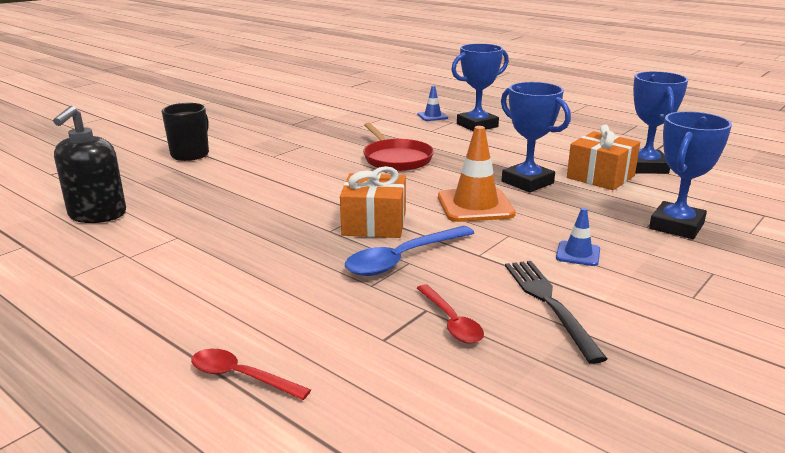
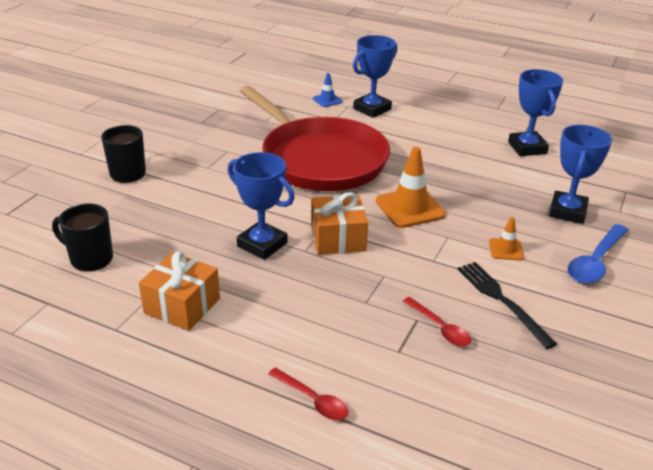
camera: 15 degrees left, 10 degrees up
black soap dispenser [53,106,126,223] -> black mug [52,203,113,272]
red spoon [191,349,311,400] -> red spoon turned 150 degrees counterclockwise [268,368,348,420]
blue spoon [345,226,474,276] -> blue spoon moved to [568,224,628,284]
red pan [363,123,434,171] -> red pan [240,86,390,191], size x2.01
blue trophy [501,82,571,192] -> blue trophy moved to [228,152,295,260]
blue traffic cone [556,208,600,266] -> orange traffic cone [489,217,524,260]
orange gift [567,124,640,190] -> orange gift moved to [139,252,220,331]

